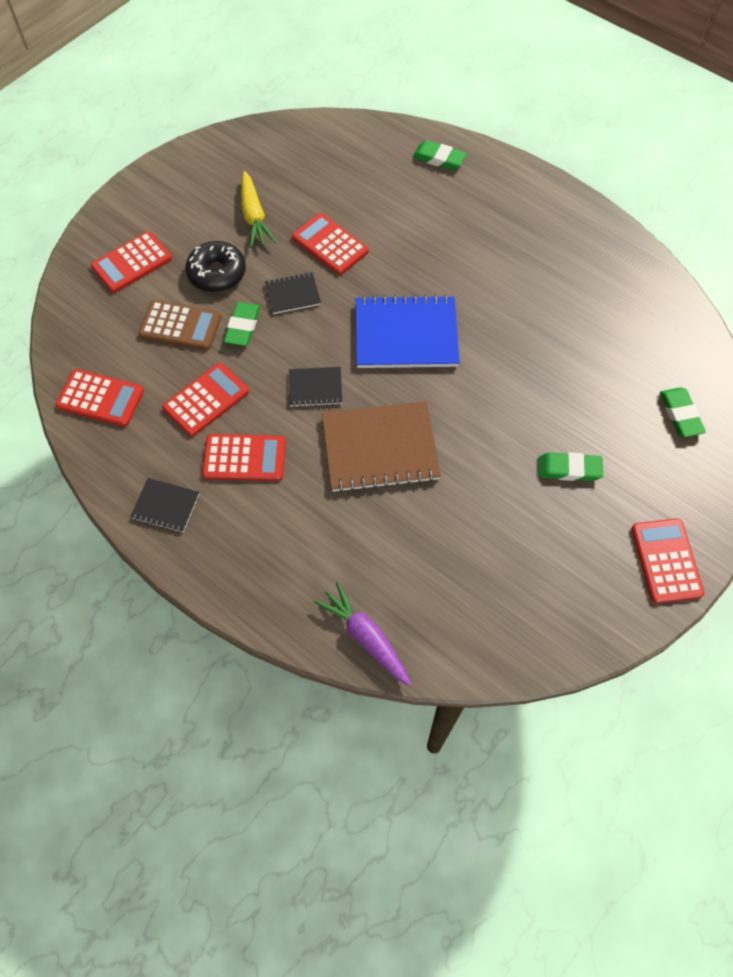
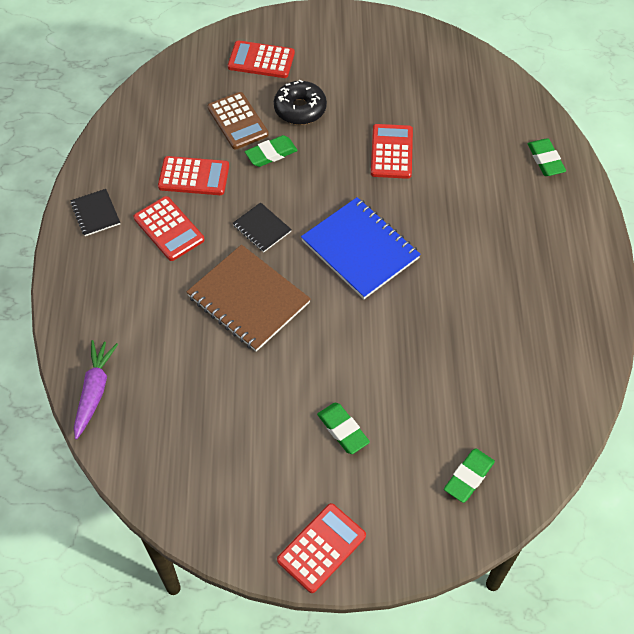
camera: 50 degrees right, 5 degrees down
red calculator [55,369,144,427] -> none
yellow carrot [241,171,276,247] -> none
black notebook [265,272,321,314] -> none

